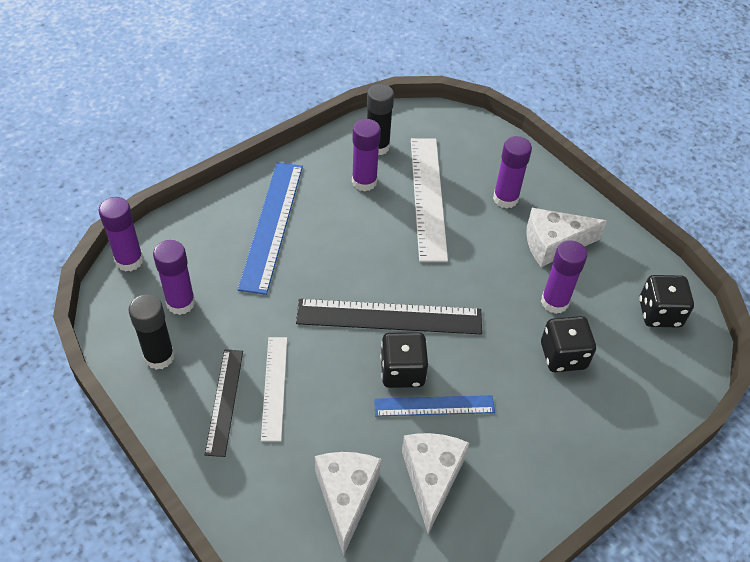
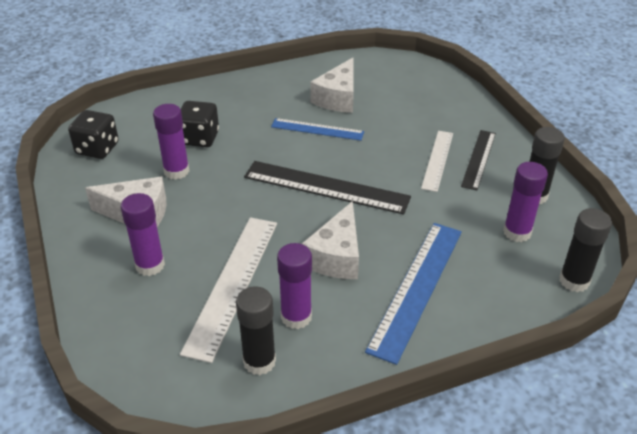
camera: 160 degrees left, 10 degrees down
purple glue stick [99,197,144,272] -> black glue stick [559,208,612,292]
white cheese [315,452,382,556] -> white cheese moved to [302,201,359,279]
black dice [380,332,428,388] -> none

